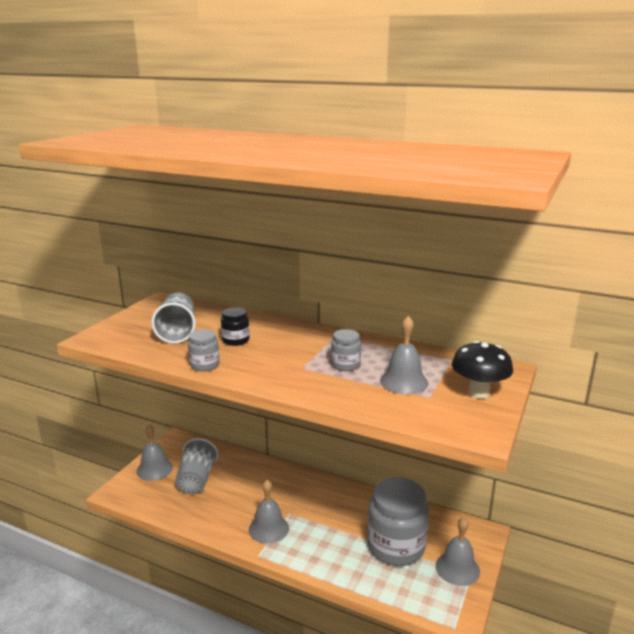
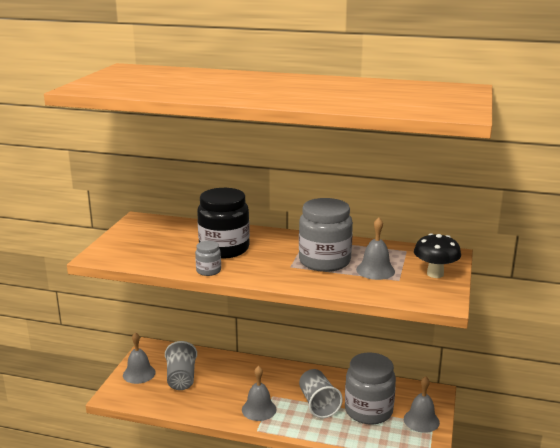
camera: 10 degrees left, 0 degrees up
grey cup [151,293,196,344] -> grey cup moved to [299,369,343,418]
black jar [221,307,250,346] -> black jar [197,188,250,259], size x2.14
grey jar [331,329,361,371] -> grey jar [299,198,353,272], size x2.14

